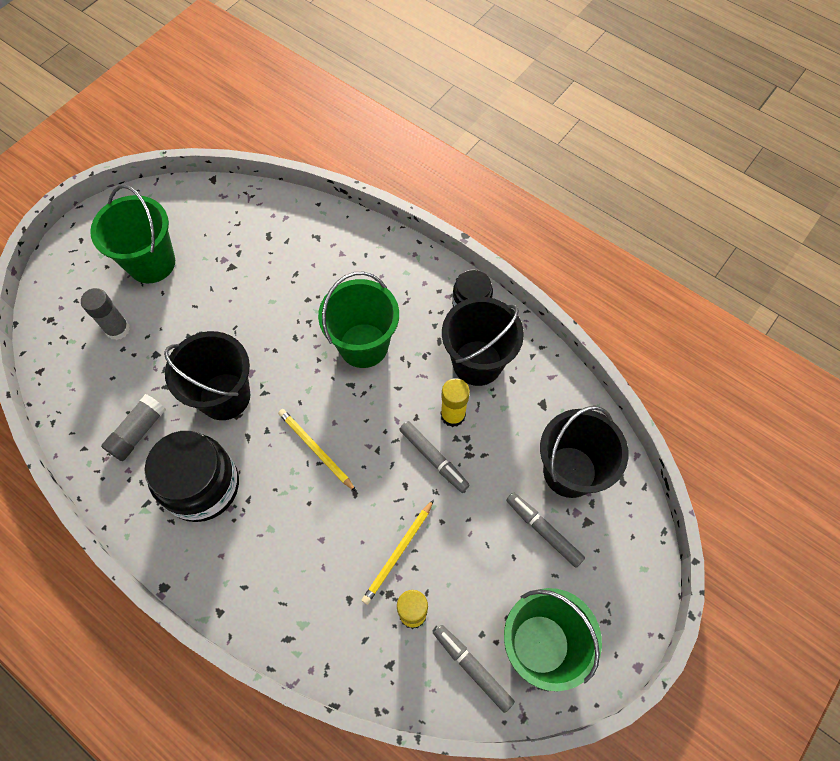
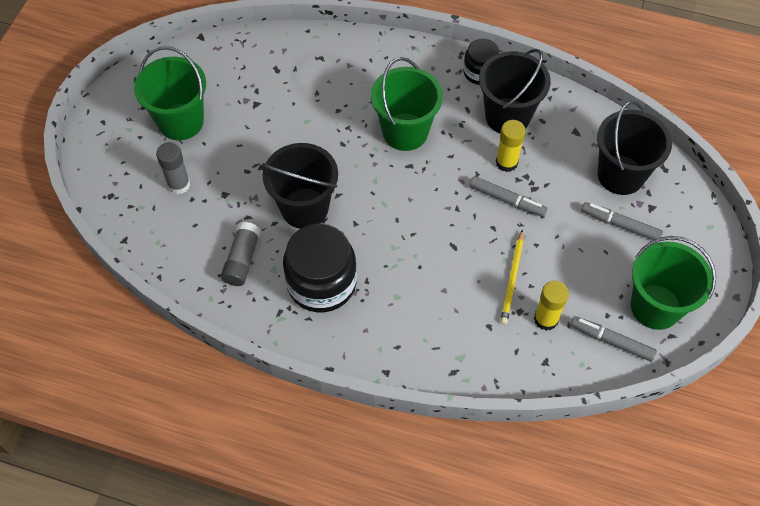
camera: 20 degrees left, 5 degrees down
yellow pencil [278,409,356,491] -> none

